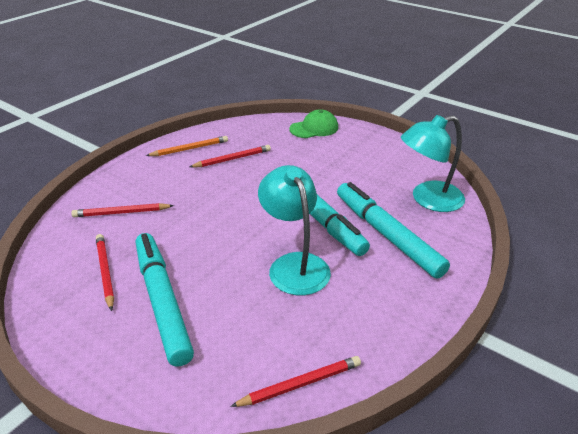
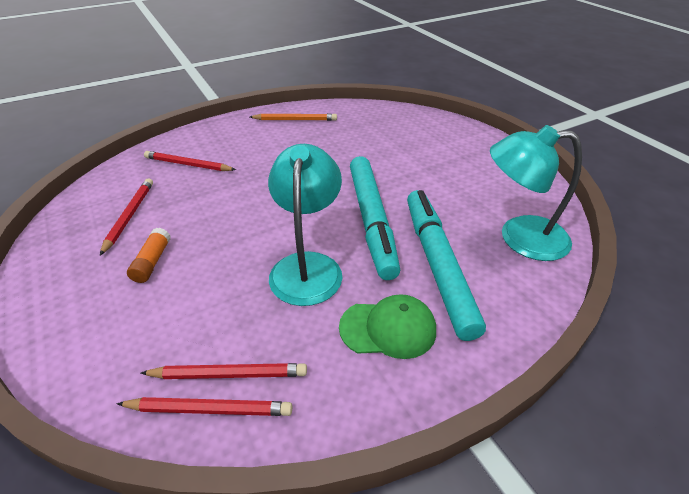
camera: 25 degrees right, 5 degrees up
turquoise marker [136,233,194,367] -> orange glue stick [127,228,171,283]
red pencil [189,145,271,168] -> red pencil moved to [141,363,307,379]
green cap [289,109,338,138] -> green cap moved to [339,294,436,359]

